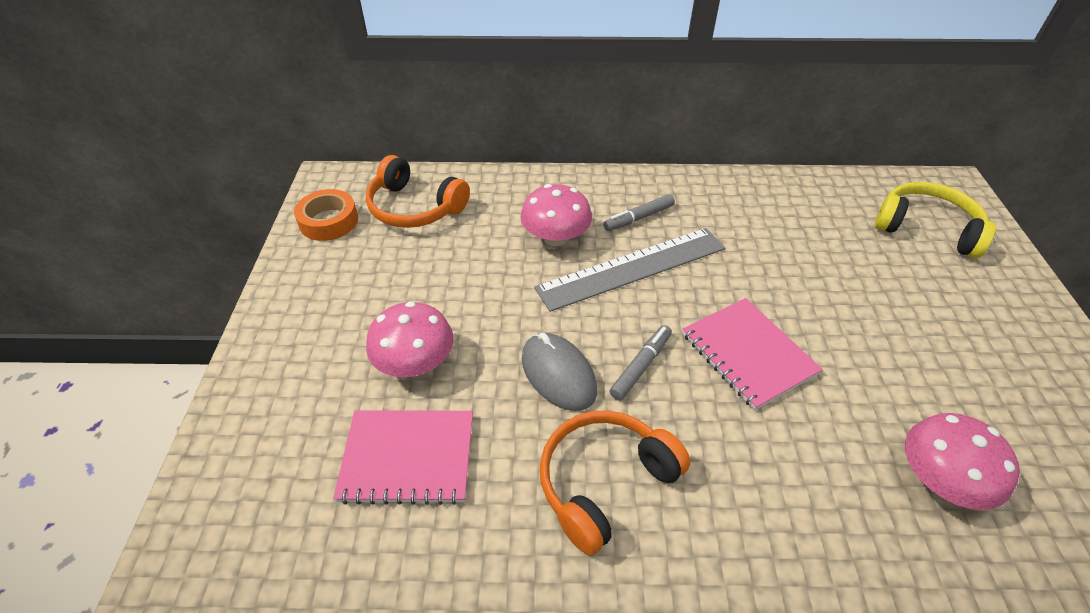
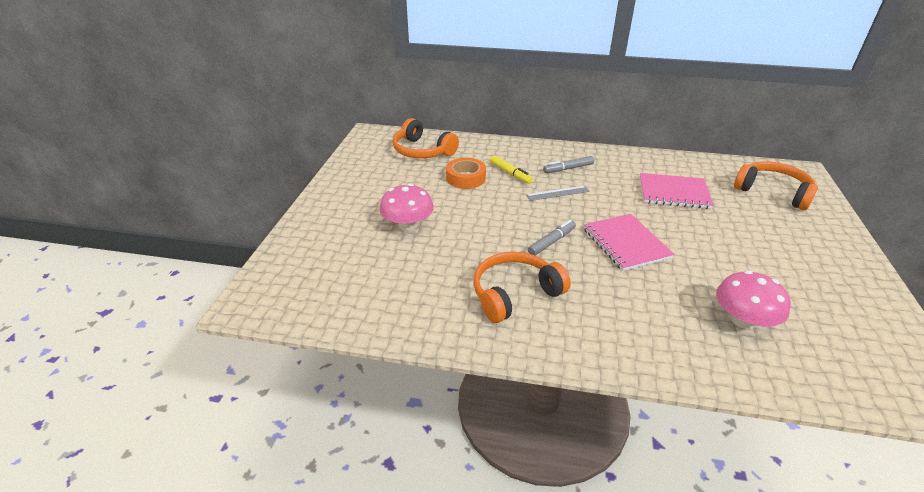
camera: 10 degrees right, 10 degrees down
orange tape [294,189,358,241] -> orange tape moved to [446,158,486,189]
pink notebook [333,410,473,505] -> pink notebook moved to [640,173,714,209]
pink mushroom [520,184,592,246] -> yellow marker [490,155,533,184]
grey mouse [522,333,597,411] -> none
grey ruler [534,228,725,312] -> grey ruler [526,186,590,201], size x0.48
yellow headphones [875,182,996,258] -> orange headphones [734,162,818,210]

